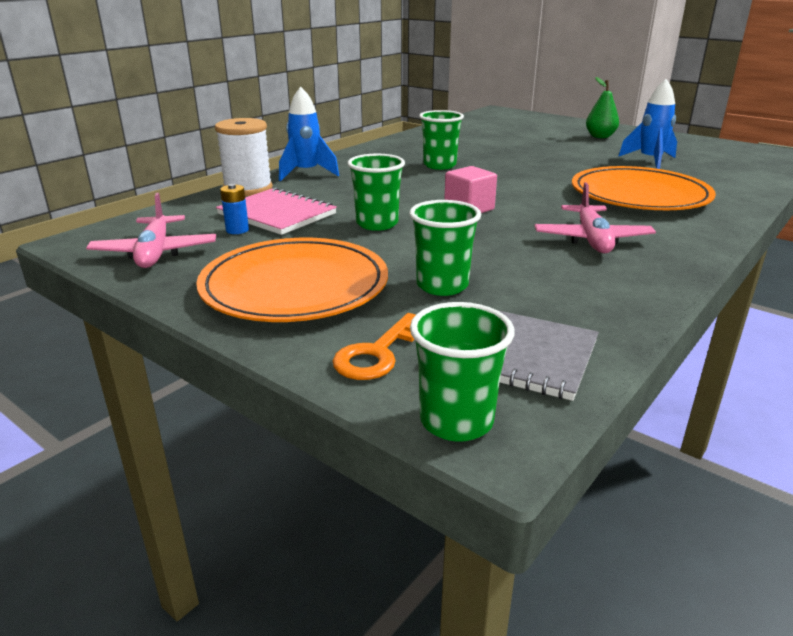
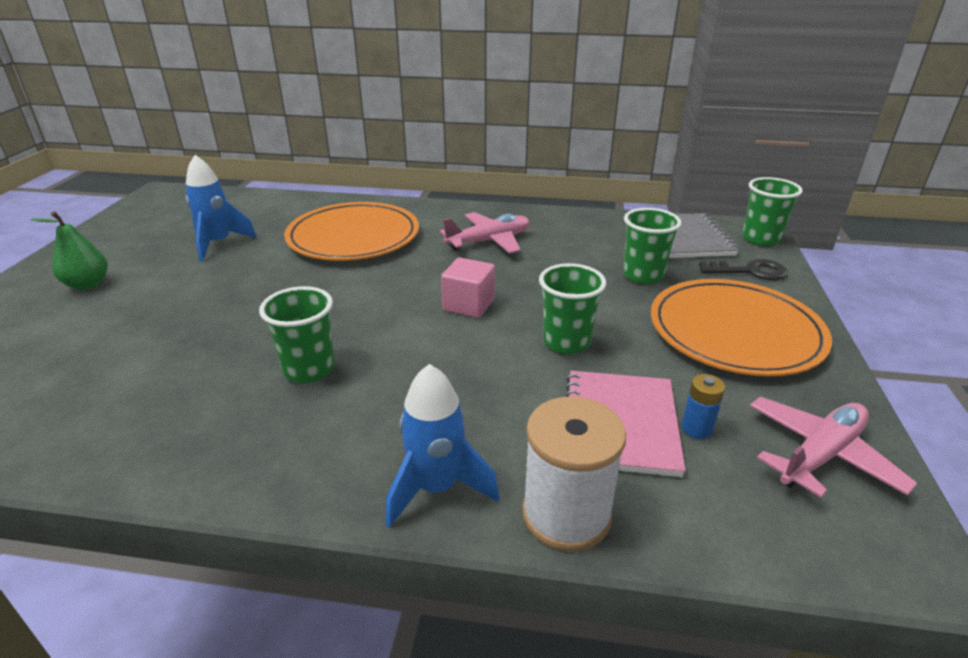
camera: 120 degrees left, 5 degrees up
orange key [333,313,416,380] -> black key [699,259,788,280]

